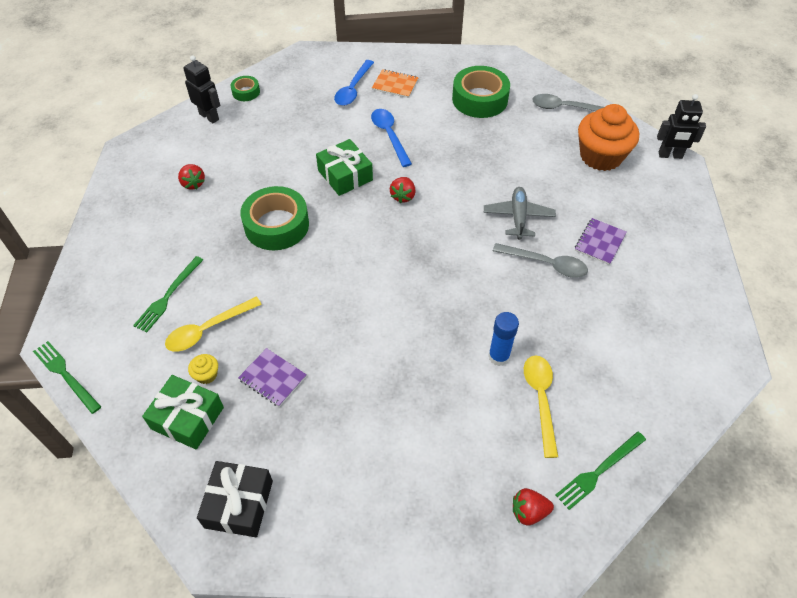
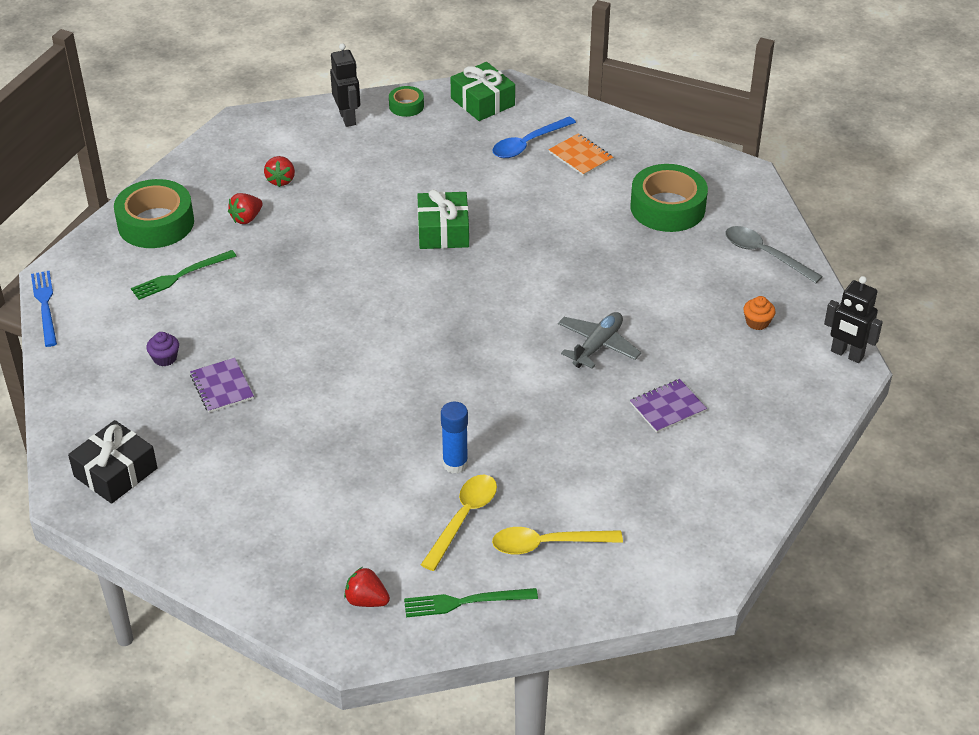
camera: 30 degrees right, 10 degrees down
green fork [33,341,101,414] -> blue fork [31,271,57,347]
green gift [142,375,224,450] -> green gift moved to [450,62,515,121]
yellow spoon [165,297,262,352] -> yellow spoon moved to [492,527,623,555]
yellow cupcake [188,354,218,384] -> purple cupcake [146,332,179,366]
green tape [240,186,309,250] -> green tape moved to [114,179,194,248]
blue spoon [371,109,412,167] -> none
red strawberry [390,177,416,203] -> red strawberry moved to [228,193,263,224]
grey spoon [493,243,588,278] -> none
orange cupcake [578,104,639,171] -> orange cupcake [744,296,775,330], size x0.40

